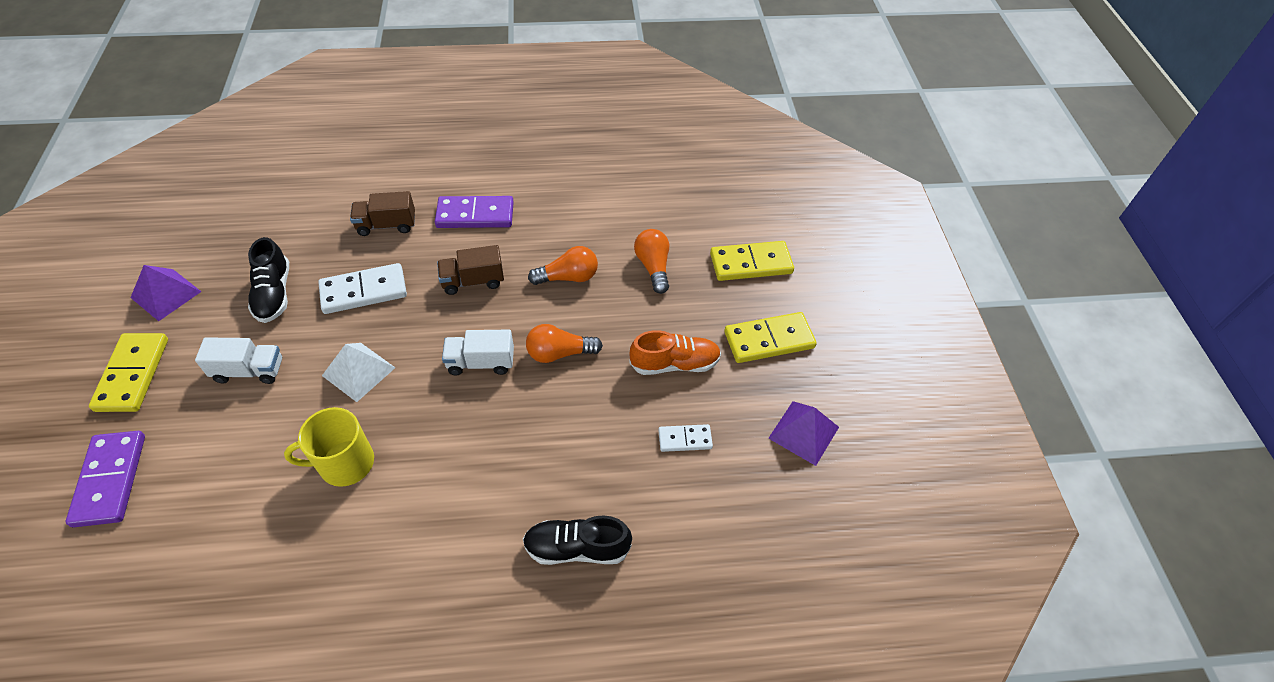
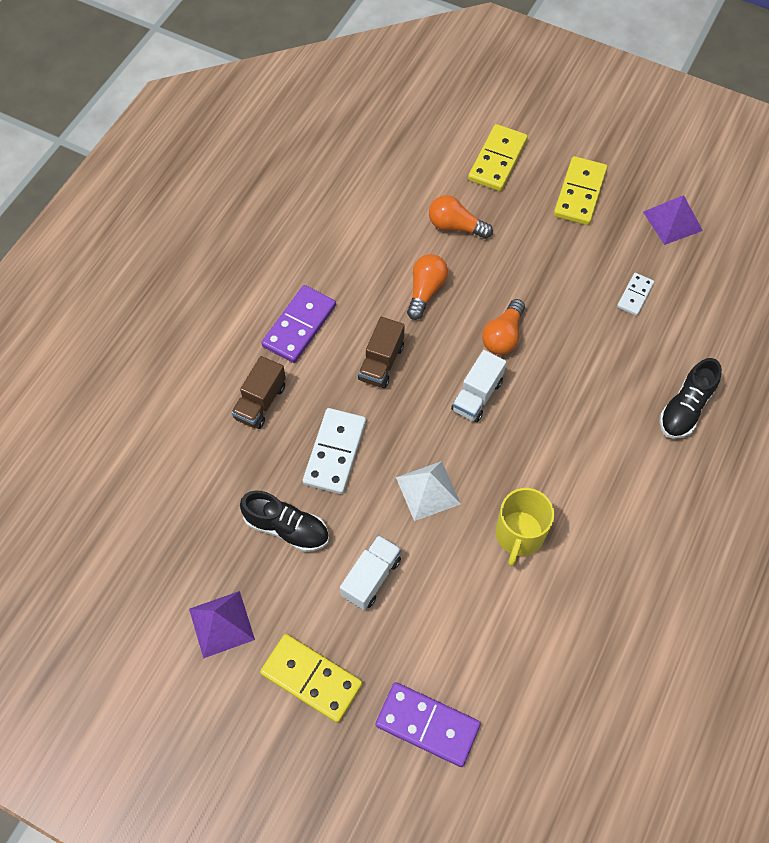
camera: 55 degrees left, 10 degrees up
orange shoe [629,330,721,375] -> none

